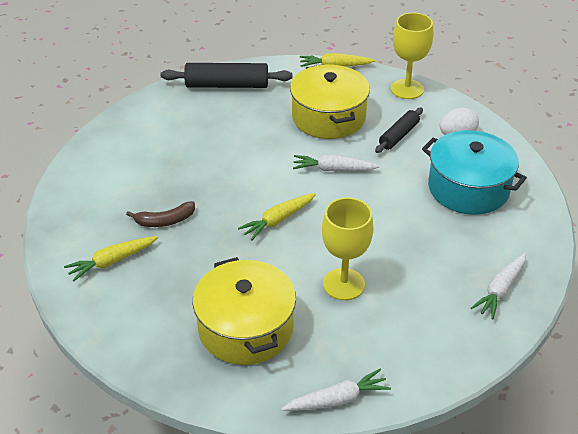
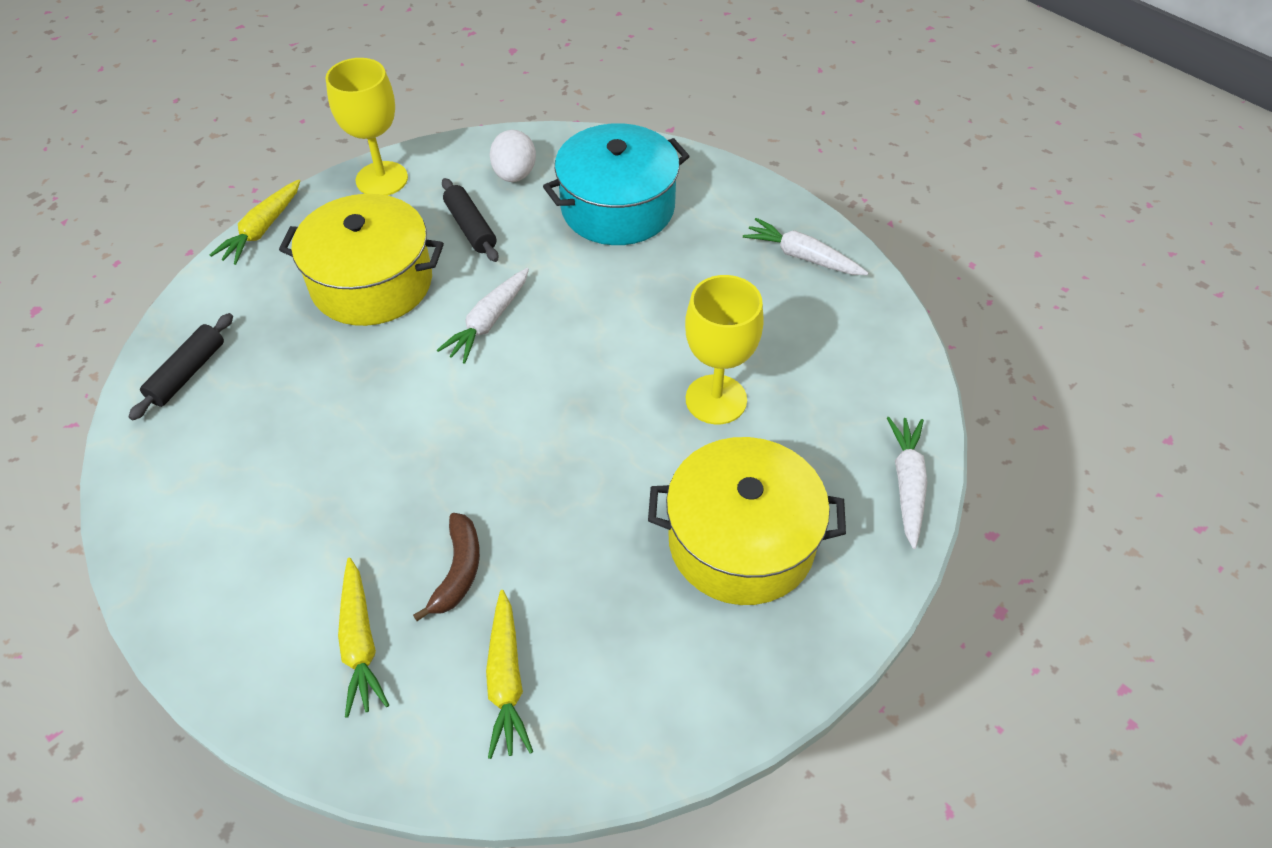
camera: 65 degrees left, 10 degrees up
black rolling pin [160,63,293,88] -> black rolling pin [128,313,233,420], size x0.61
yellow carrot [238,193,316,241] -> yellow carrot moved to [338,558,389,718]
white carrot [471,253,526,319] -> white carrot turned 150 degrees clockwise [743,218,868,275]

